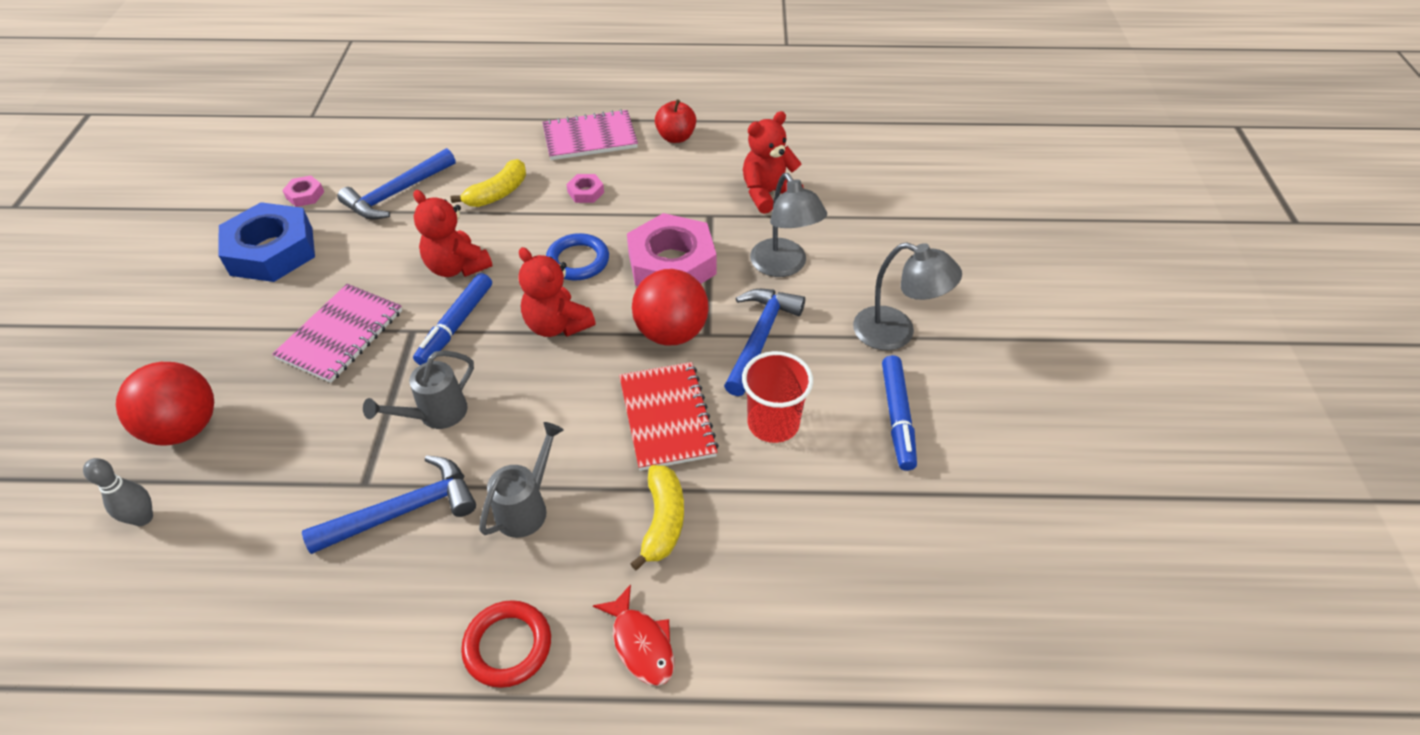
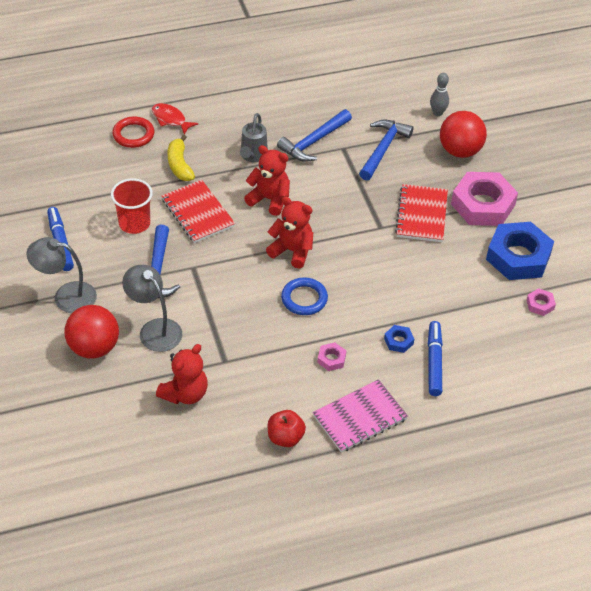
camera: 160 degrees right, 0 degrees up
pink notebook [272,284,402,383] -> red notebook [395,184,448,242]
blue hammer [338,148,456,220] -> blue hammer moved to [359,120,413,181]
grey watering can [363,350,474,429] -> none
red teddy bear [413,190,492,277] -> red teddy bear moved to [244,145,290,216]
blue marker [413,273,492,365] -> blue marker moved to [428,321,443,396]
yellow banana [451,159,526,207] -> blue nut [384,325,414,353]
red ring [461,600,551,688] -> red ring moved to [112,117,154,148]
pink nut [627,213,717,286] -> pink nut moved to [451,172,518,226]
red ball [632,269,709,345] -> red ball moved to [64,305,119,359]

